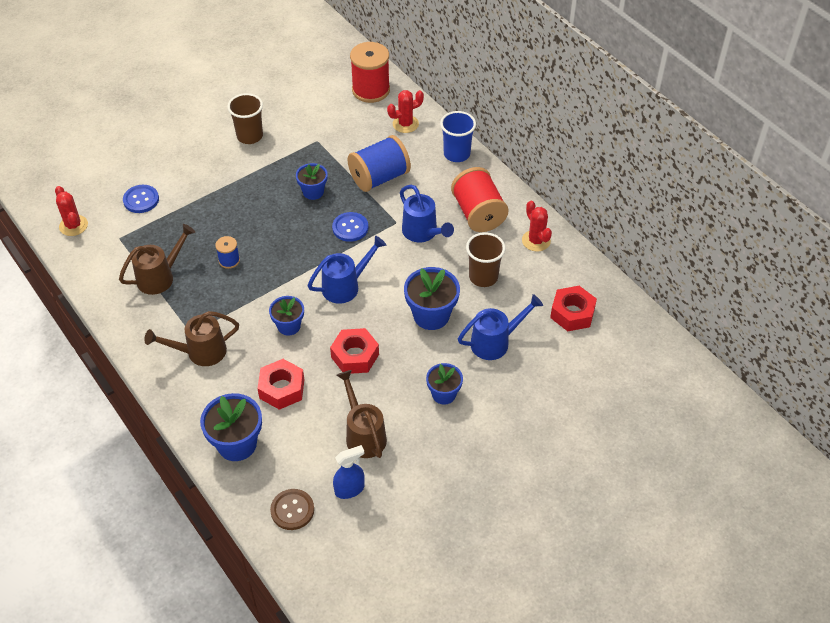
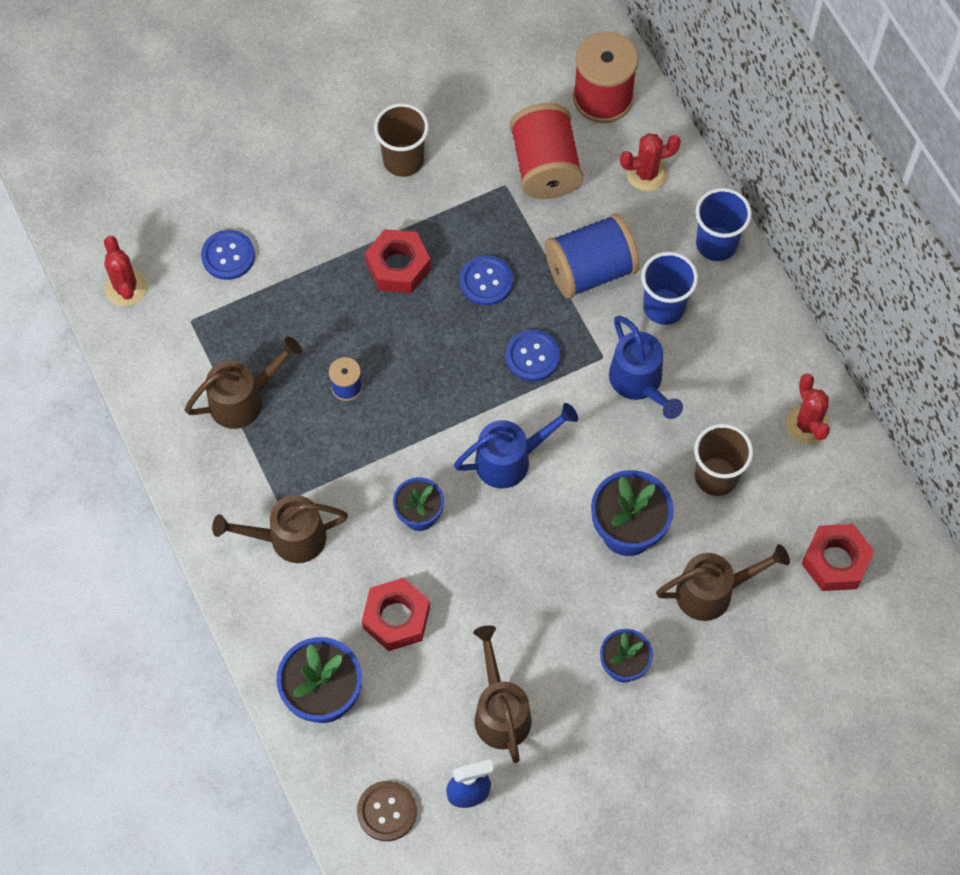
camera: 10 degrees right, 15 degrees up
blue flower pot [296,163,328,200] -> blue button [460,255,513,306]
red nut [330,328,379,374] -> red nut moved to [365,229,431,293]
red spool [451,167,508,232] -> red spool moved to [510,103,583,199]
blue watering can [458,294,543,360] -> brown watering can [656,544,790,621]
none -> blue cup [641,252,698,325]

